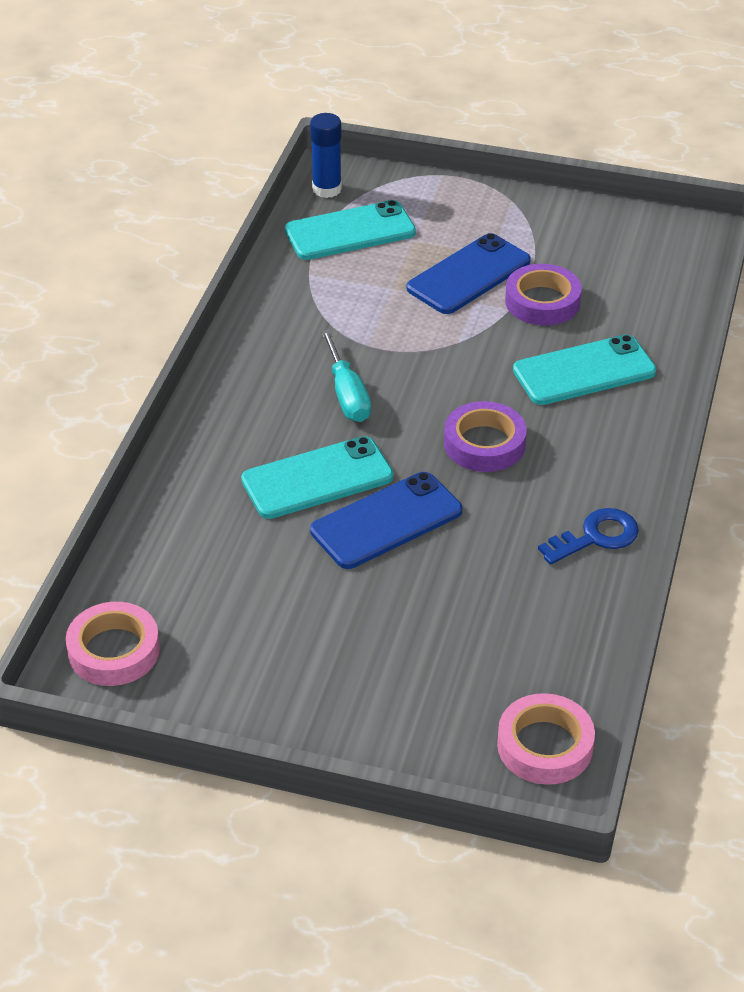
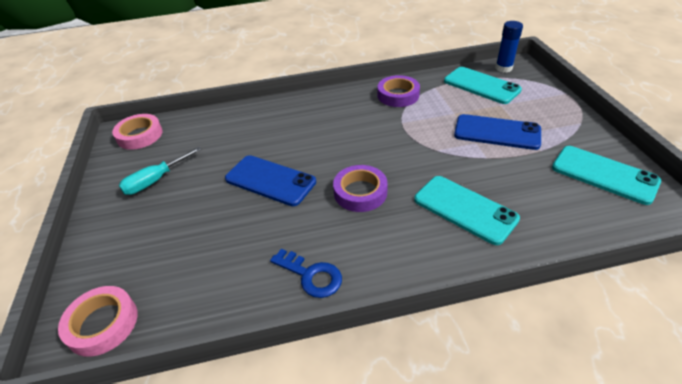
camera: 65 degrees right, 0 degrees up
turquoise phone [241,436,394,519] -> turquoise phone moved to [552,146,661,205]
turquoise screwdriver [321,329,371,422] -> turquoise screwdriver moved to [119,147,202,195]
purple tape [505,264,582,325] -> purple tape moved to [378,75,420,107]

